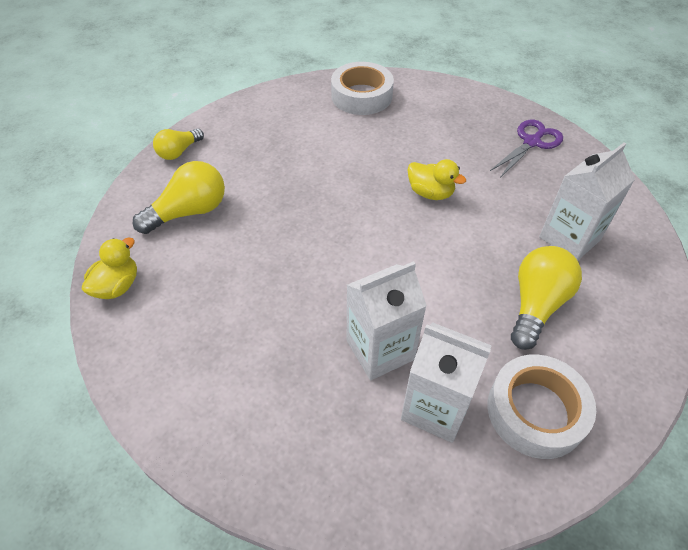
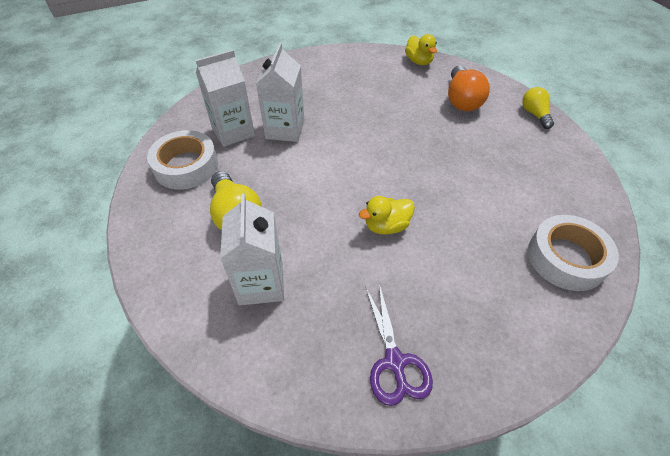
camera: 125 degrees right, 0 degrees up
yellow light bulb [133,161,225,234] -> orange light bulb [448,66,490,111]

